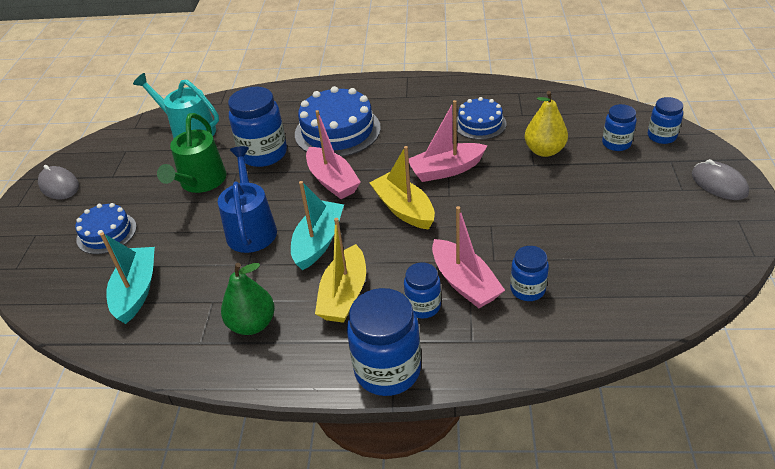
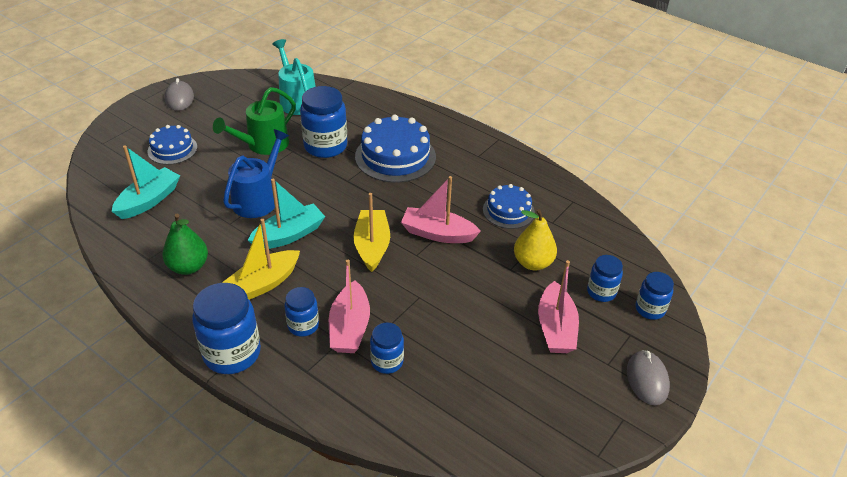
camera: 30 degrees right, 0 degrees up
pink boat [306,110,361,199] -> pink boat moved to [538,260,579,353]

